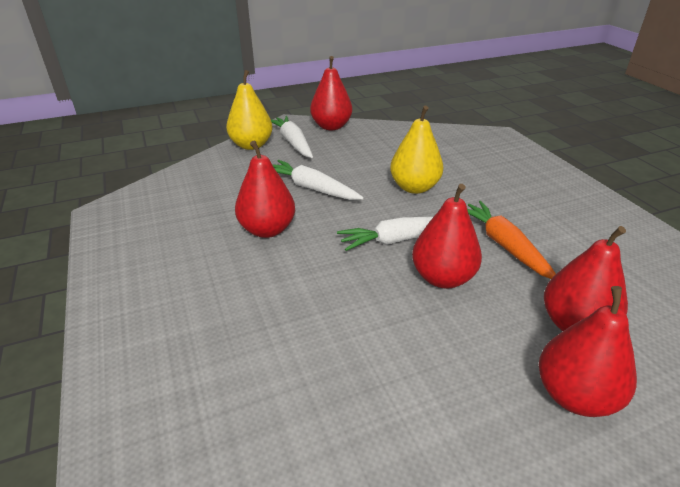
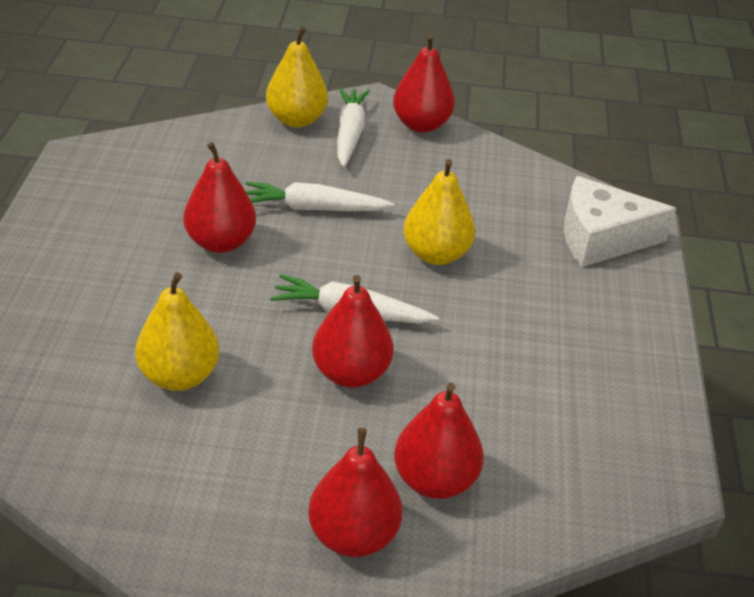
camera: 25 degrees right, 5 degrees up
white carrot [272,160,364,200] -> white carrot turned 60 degrees counterclockwise [246,182,395,211]
orange carrot [467,201,556,279] -> none
none -> yellow pear [135,272,219,391]
none -> white cheese [564,176,677,267]

